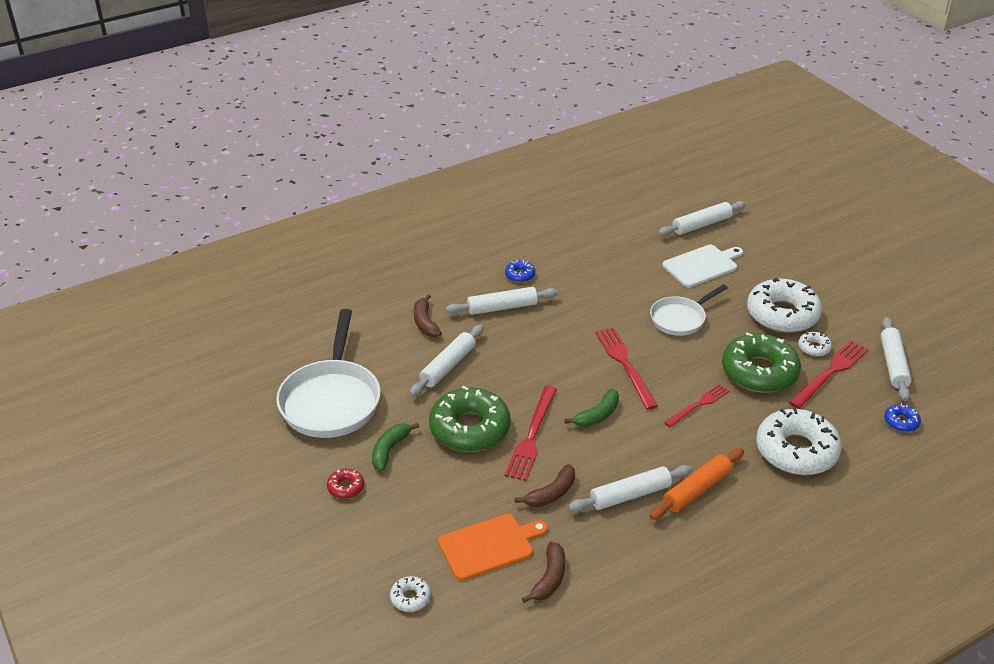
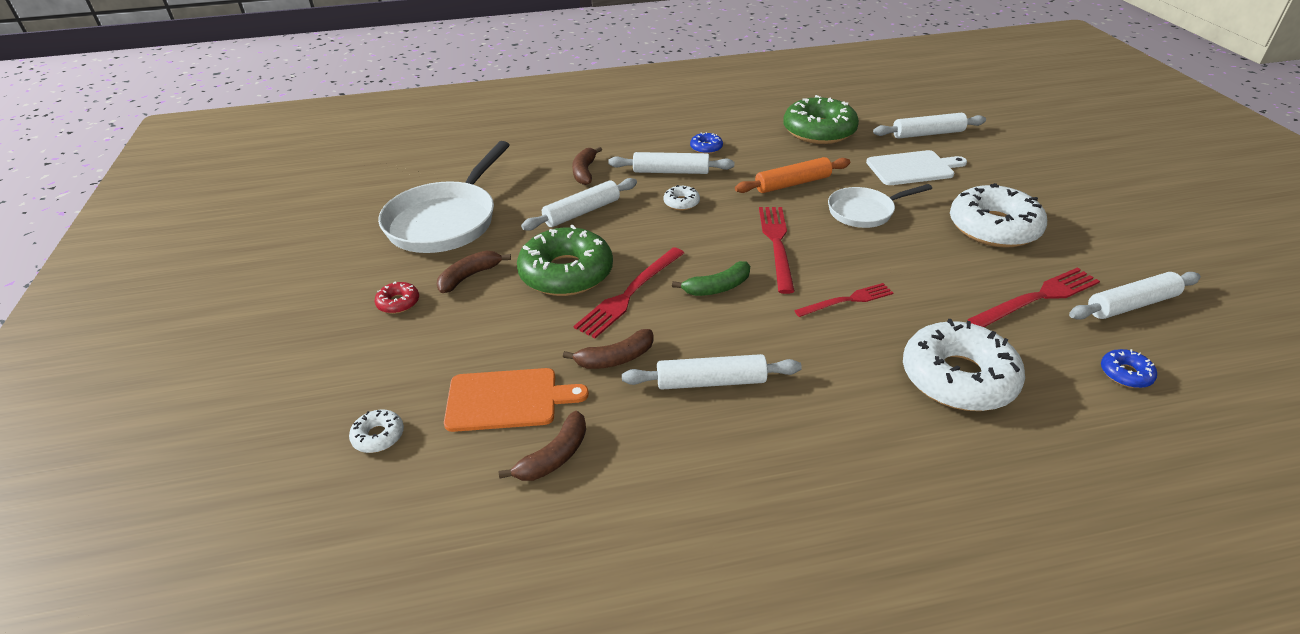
camera: 20 degrees right, 0 degrees up
green banana [372,423,419,471] -> brown banana [437,251,511,293]
orange rolling pin [650,448,744,520] -> orange rolling pin moved to [735,157,850,193]
green donut [722,333,801,393] -> green donut moved to [783,95,859,144]
white donut [798,332,832,356] -> white donut moved to [663,185,700,210]
white rolling pin [880,317,912,401] -> white rolling pin turned 45 degrees clockwise [1069,272,1201,320]

